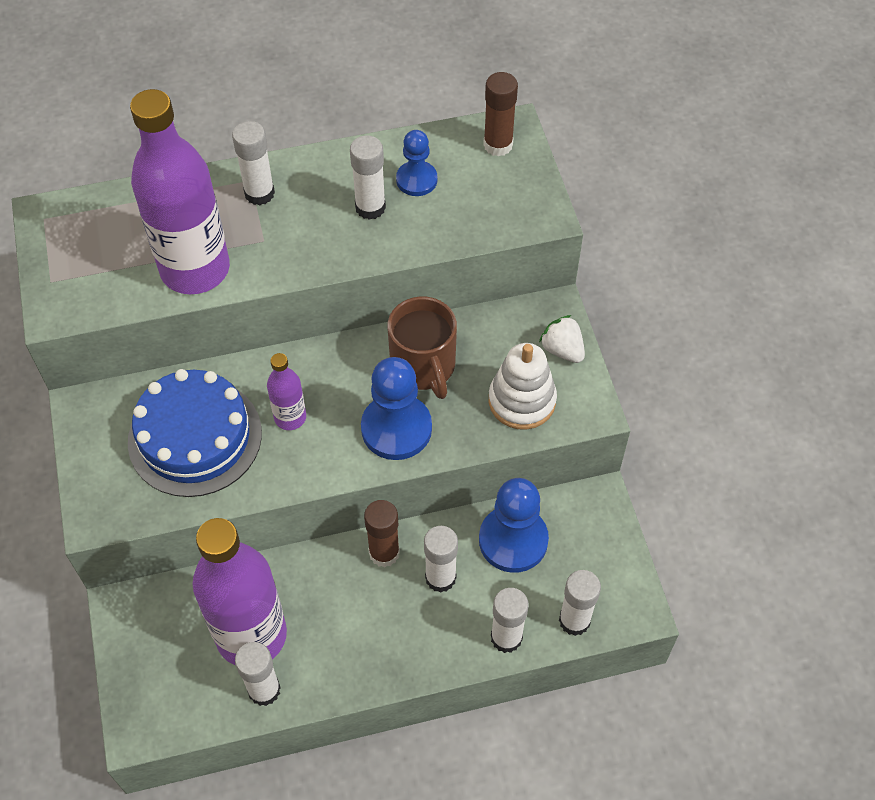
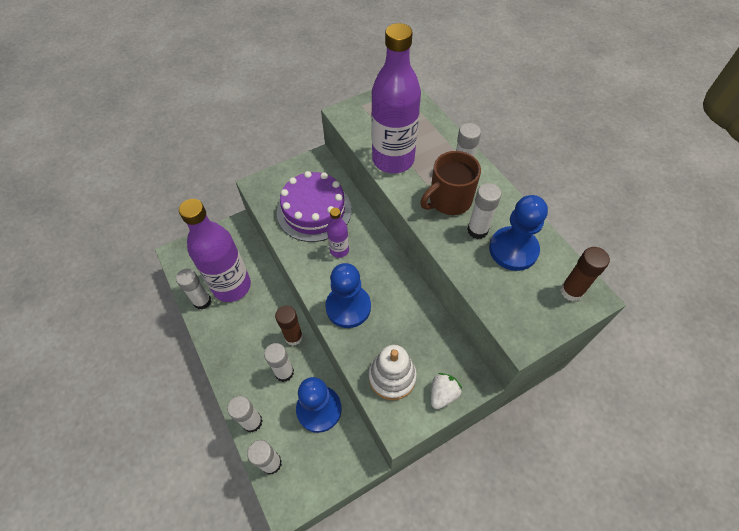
camera: 75 degrees right, 0 degrees up
blue cake [128,369,262,497] -> purple cake [277,171,352,242]
brown mug [388,297,457,399] -> brown mug moved to [420,151,481,215]
blue pawn [396,130,437,196] -> blue pawn [489,195,548,271], size x1.65

